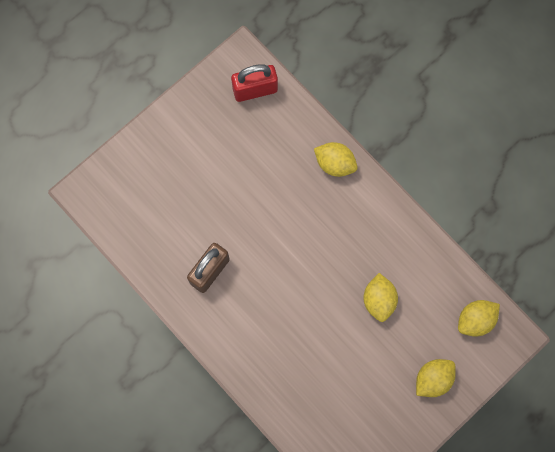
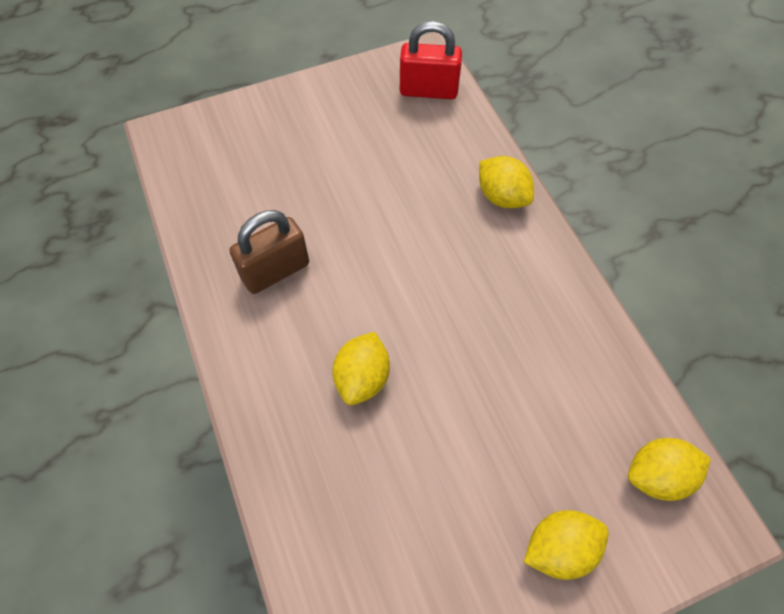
camera: 20 degrees right, 15 degrees down
yellow lemon [364,273,398,322] -> yellow lemon moved to [333,332,390,405]

